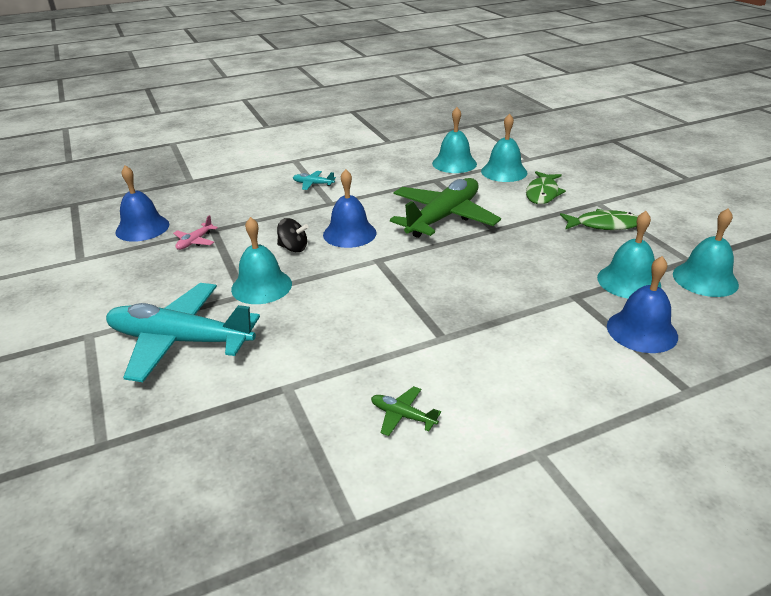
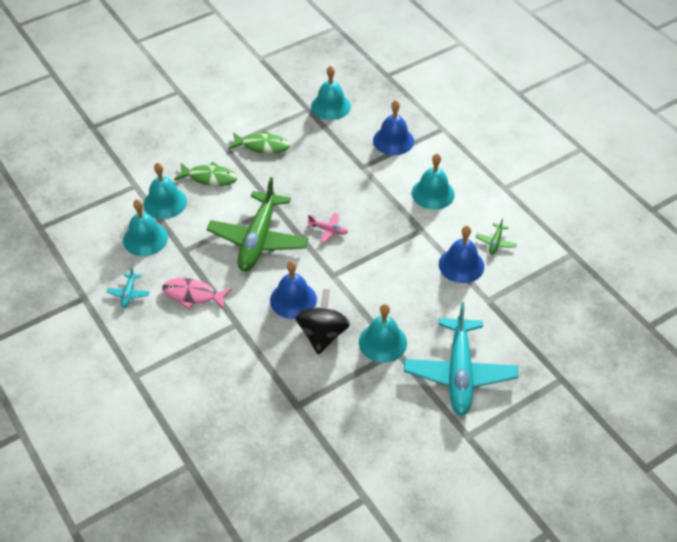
camera: 100 degrees left, 15 degrees up
blue bell [116,165,169,242] -> blue bell moved to [439,226,484,283]
pink plane [173,215,218,250] -> pink plane moved to [307,213,348,243]
black spinning top [277,218,308,252] -> black spinning top [295,289,350,355], size x1.71
turquoise plane [293,171,336,190] -> turquoise plane moved to [107,267,150,308]
green plane [390,178,501,238] -> green plane turned 105 degrees counterclockwise [207,177,309,271]
green fish [560,209,638,230] -> green fish turned 105 degrees clockwise [229,131,290,154]
turquoise bell [597,211,661,299] -> turquoise bell moved to [412,153,455,210]
none -> pink fish [162,278,232,309]

